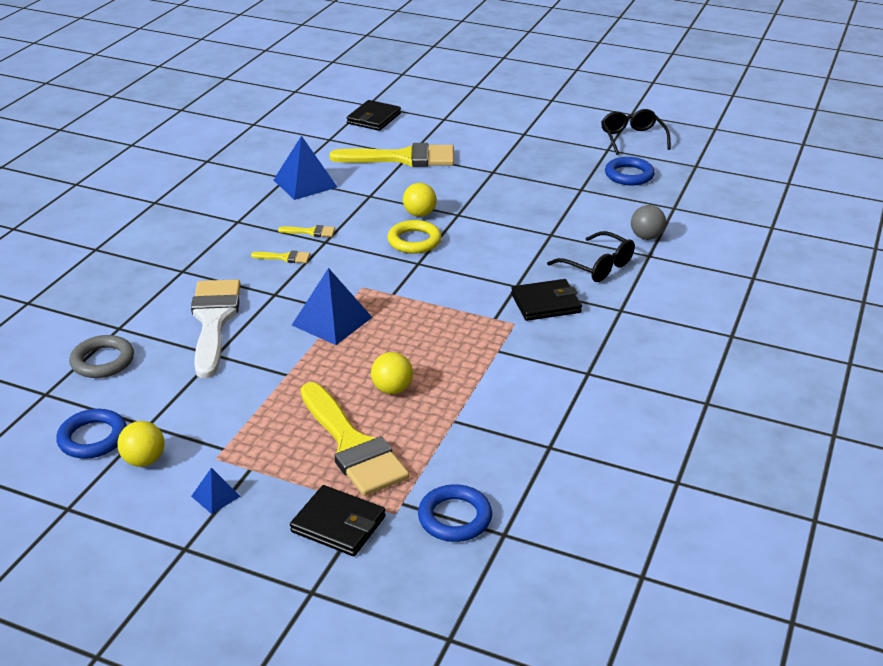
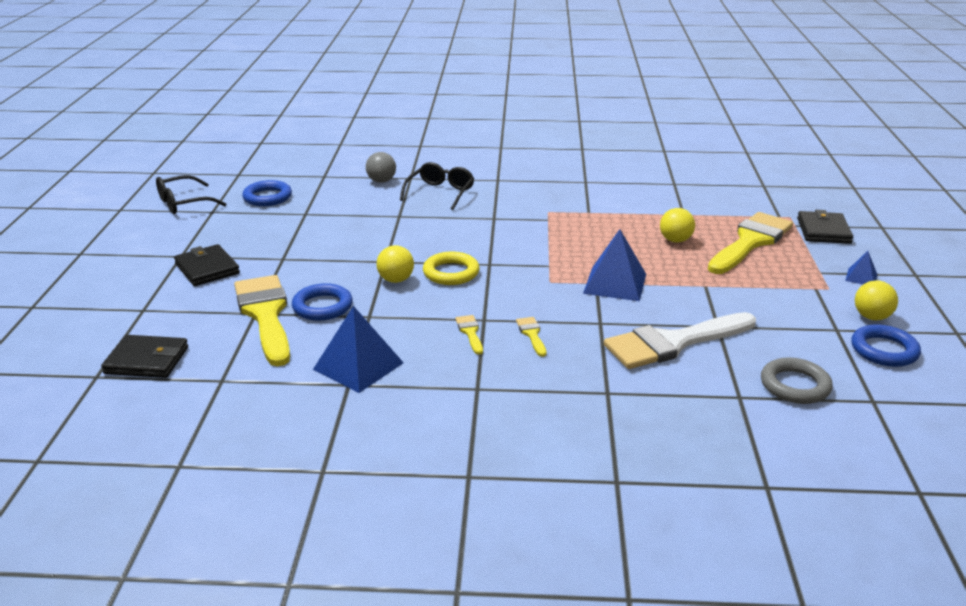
camera: 110 degrees left, 5 degrees down
blue ring [418,484,492,542] -> blue ring moved to [292,283,353,321]
black wallet [511,279,582,321] -> black wallet moved to [174,244,240,286]

